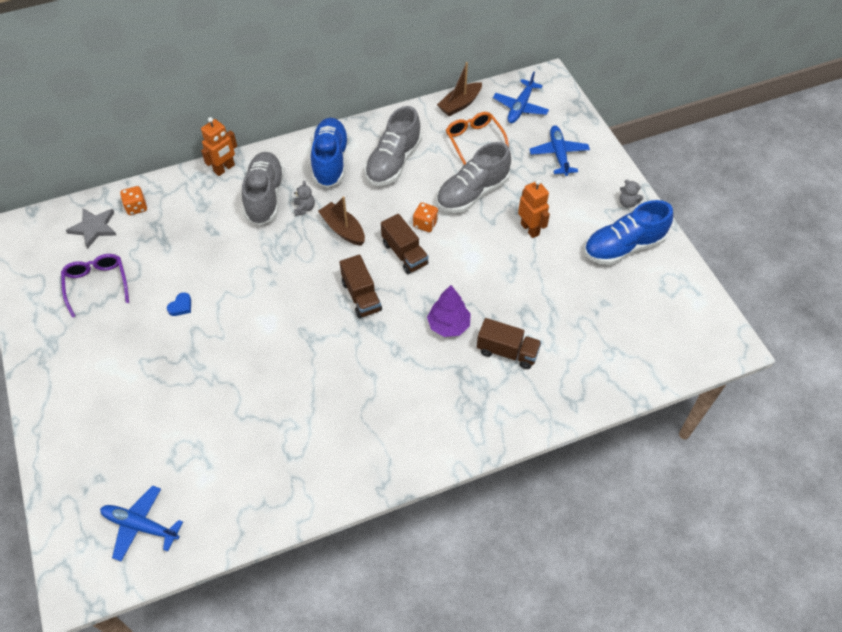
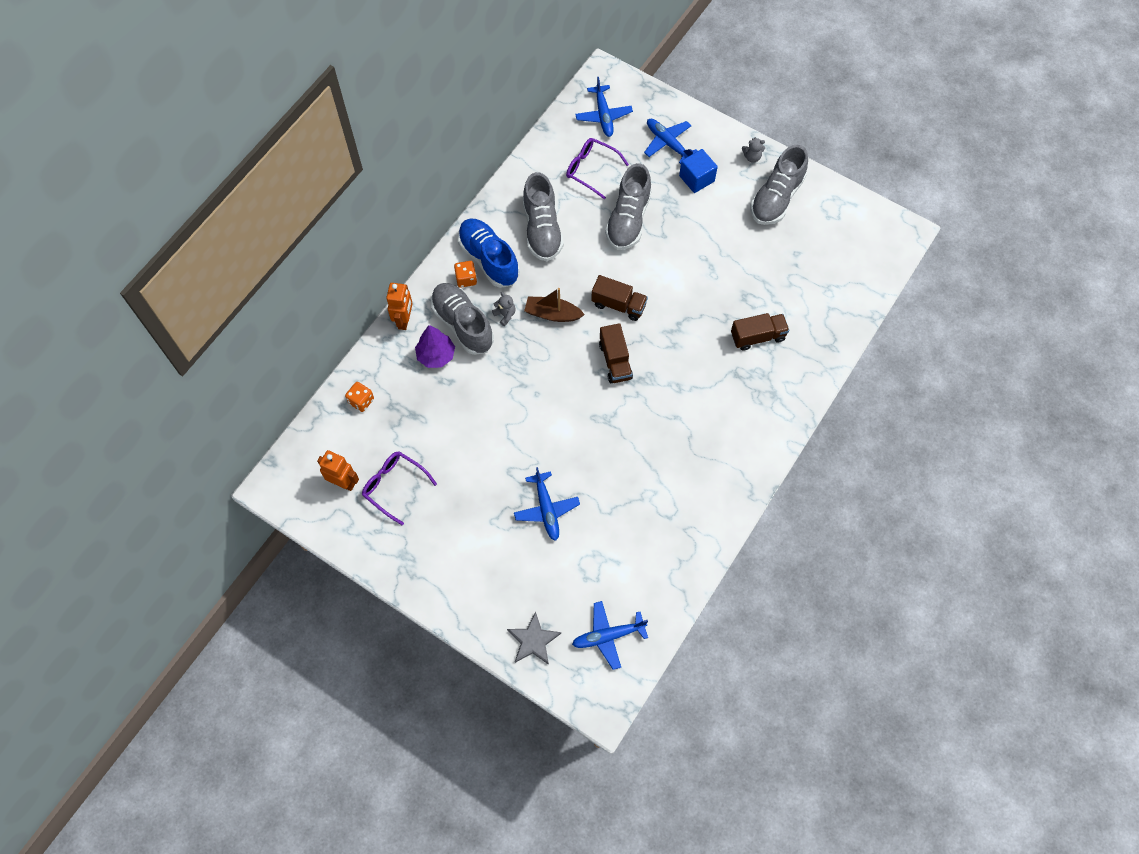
camera: 35 degrees left, 10 degrees up
grey star [66,208,117,249] -> grey star moved to [507,611,561,665]
blue heart [167,292,191,316] -> none
brown truck [340,255,382,318] -> brown truck turned 45 degrees clockwise [599,323,633,383]
orange dice [413,202,438,232] -> orange dice moved to [454,261,477,288]
purple tree [427,285,471,337] -> purple tree moved to [415,325,455,368]
brown boat [437,62,482,116] -> none
orange glasses [446,112,509,165] -> purple glasses [566,138,629,199]
orange robot [518,179,550,238] -> orange robot moved to [317,450,359,491]
blue shoe [584,200,673,265] -> grey shoe [751,145,808,225]
none -> blue plane [514,467,580,541]
none -> blue cube [679,149,718,193]

